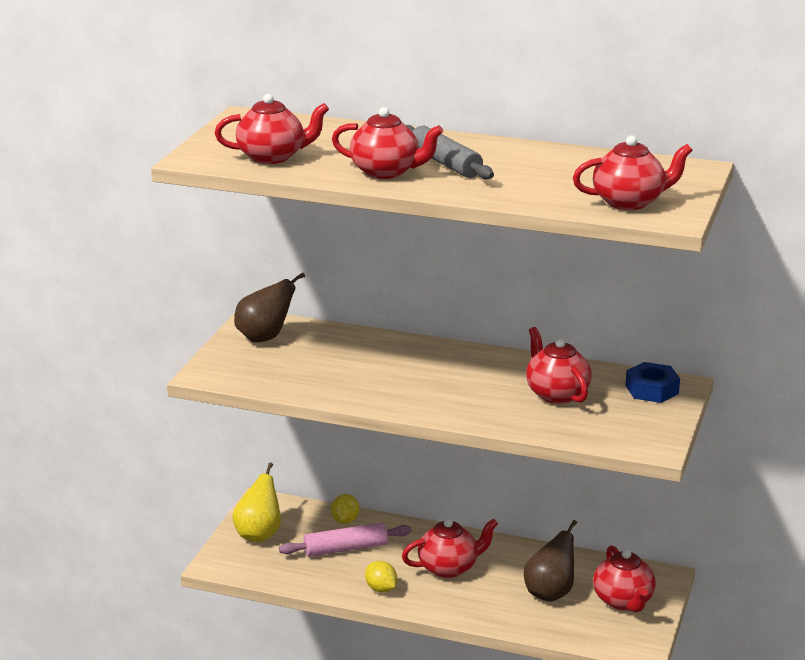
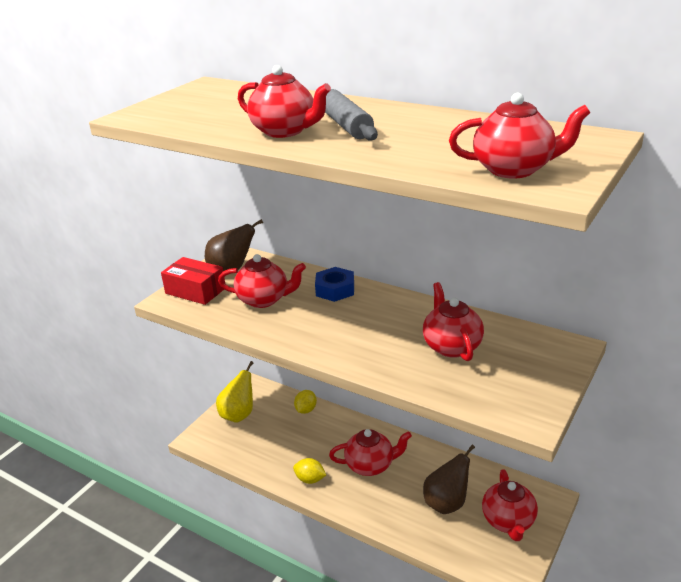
camera: 15 degrees right, 5 degrees up
red teapot [215,94,329,164] -> red teapot moved to [218,254,306,308]
pink rolling pin [279,522,412,557] -> none
yellow lemon [365,561,397,593] -> yellow lemon turned 45 degrees counterclockwise [293,458,326,484]
blue nut [625,362,680,403] -> blue nut moved to [315,267,354,302]
none -> red box [161,257,225,305]

